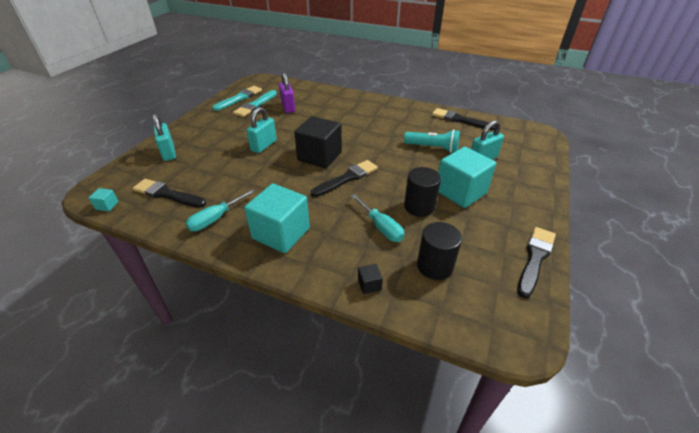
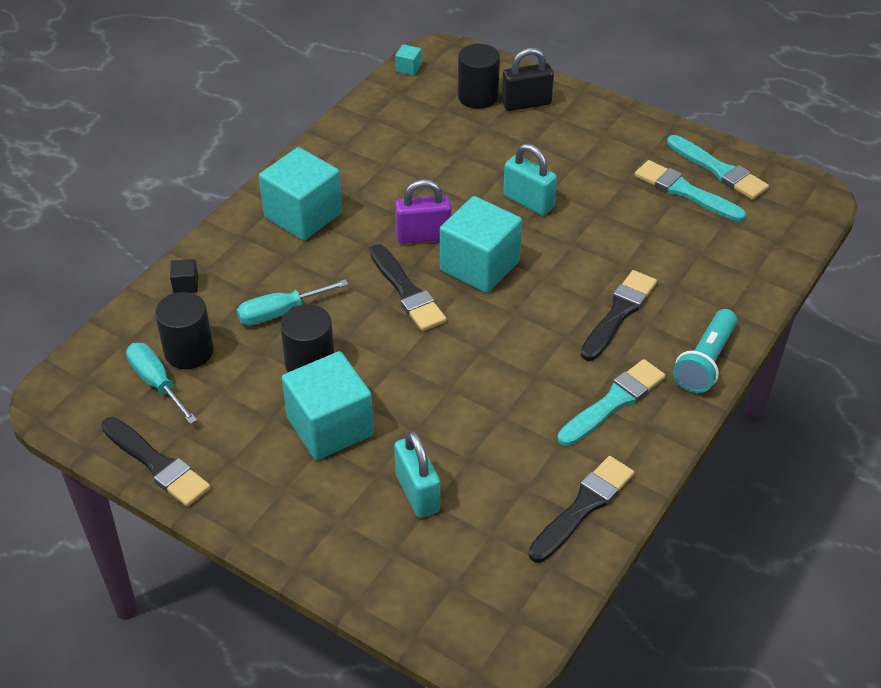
camera: 100 degrees right, 5 degrees up
black brush [133,179,206,208] -> black brush moved to [581,270,657,361]
turquoise padlock [153,114,176,161] -> black padlock [502,48,554,111]
turquoise screwdriver [185,189,255,231] -> turquoise screwdriver moved to [126,343,197,424]
purple padlock [279,72,295,113] -> purple padlock moved to [395,179,451,244]
black cube [294,116,342,168] -> turquoise cube [440,196,522,293]
turquoise flashlight [404,129,460,153] -> turquoise flashlight moved to [673,309,737,393]
none -> black cylinder [458,44,500,109]
none -> turquoise brush [557,359,666,446]

